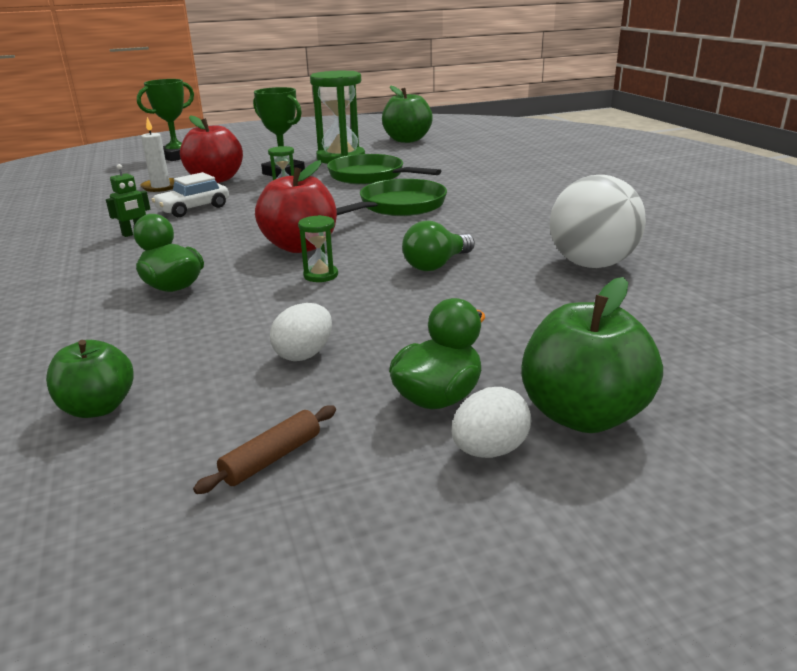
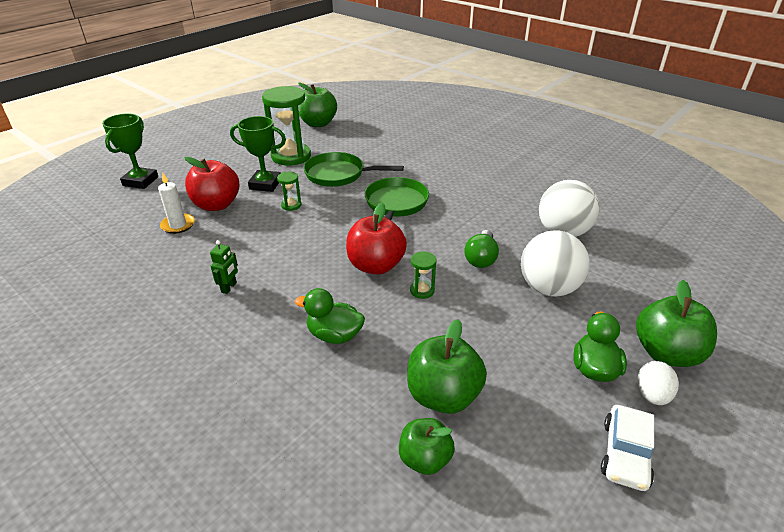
camera: 30 degrees left, 10 degrees up
white car [152,172,229,217] -> white car moved to [601,405,654,491]
brown rolling pin [193,405,336,494] -> none
white egg [270,303,332,361] -> none
none -> green apple [407,319,487,414]
none -> white ball [521,230,590,297]

